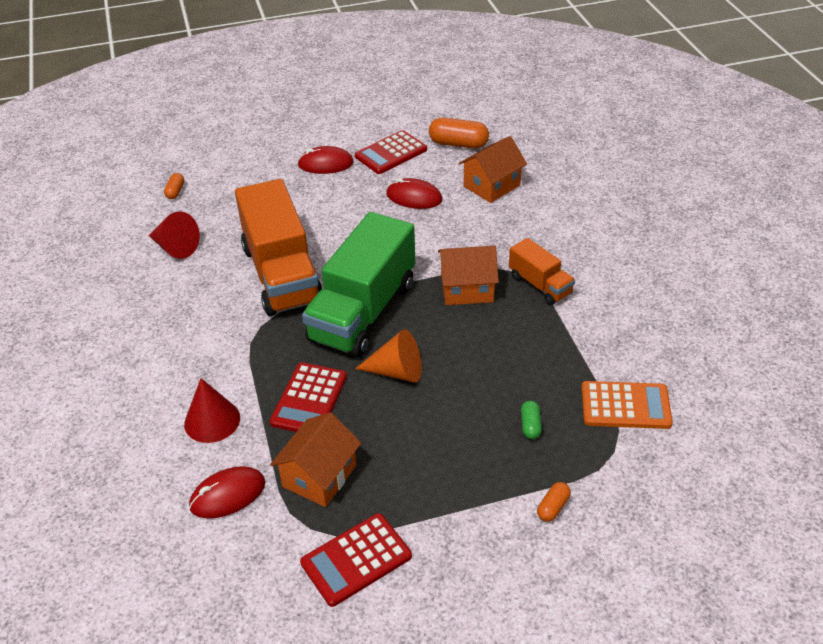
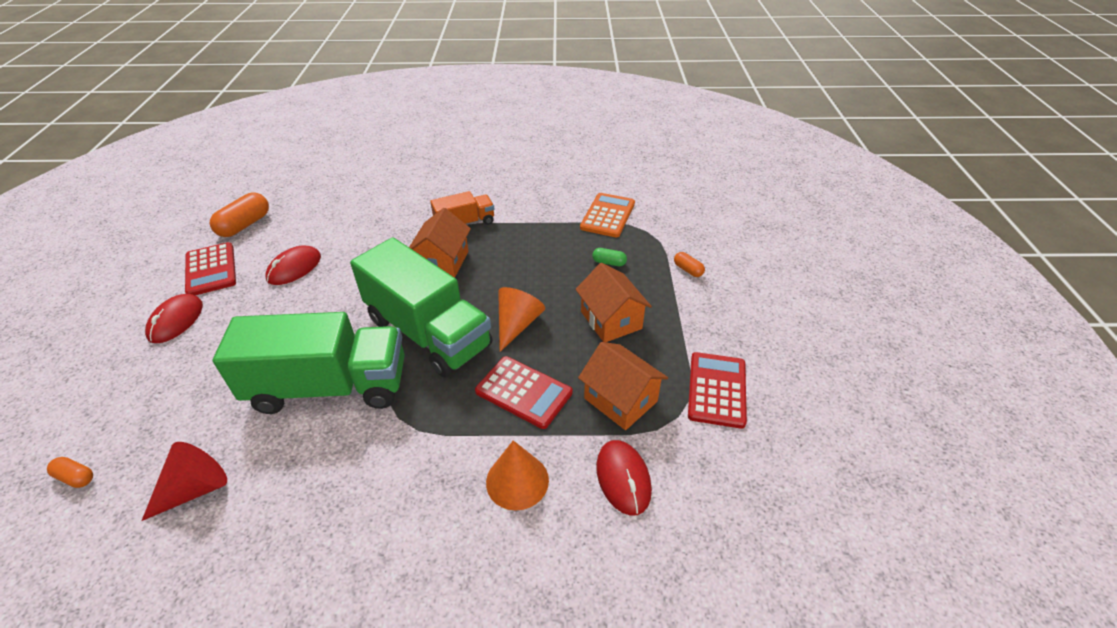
camera: 75 degrees left, 0 degrees up
red cone [184,378,240,443] -> orange cone [486,440,549,511]
orange truck [235,179,323,316] -> green truck [213,312,405,414]
red calculator [300,513,412,607] -> red calculator turned 150 degrees counterclockwise [688,352,747,429]
orange house [459,136,527,203] -> orange house moved to [575,263,652,342]

